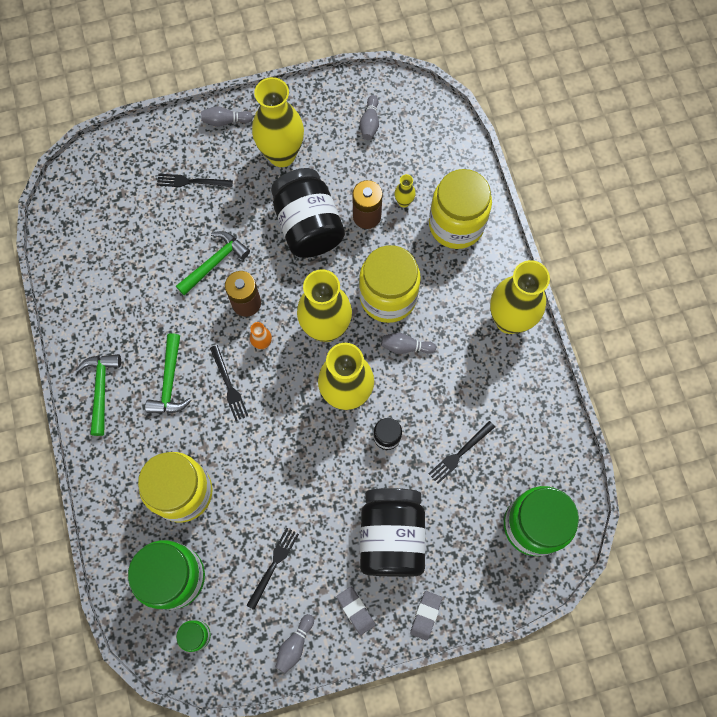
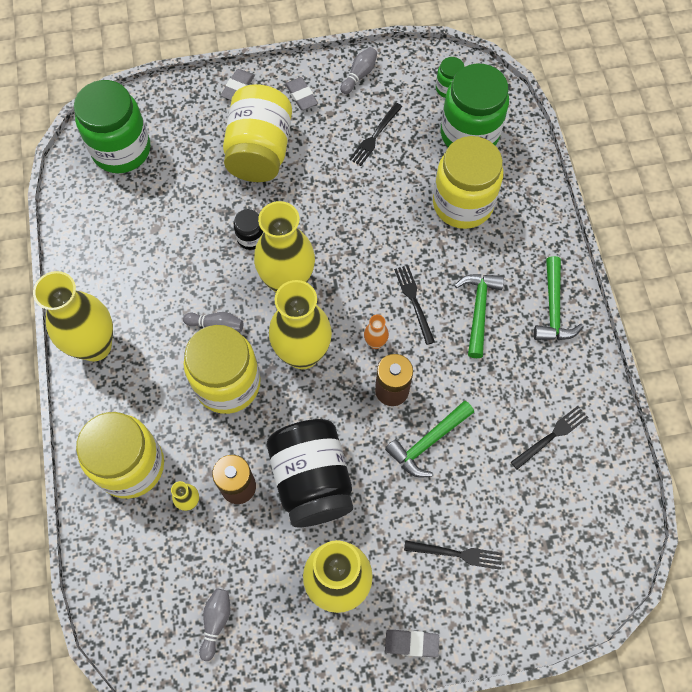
camera: 175 degrees left, 5 degrees down
grey bowling pin [201,106,253,127] -> grey eraser [385,630,439,657]
black jar [360,488,425,577] -> yellow jar [223,84,292,182]
black fork [428,421,495,484] -> black fork moved to [511,406,589,470]

